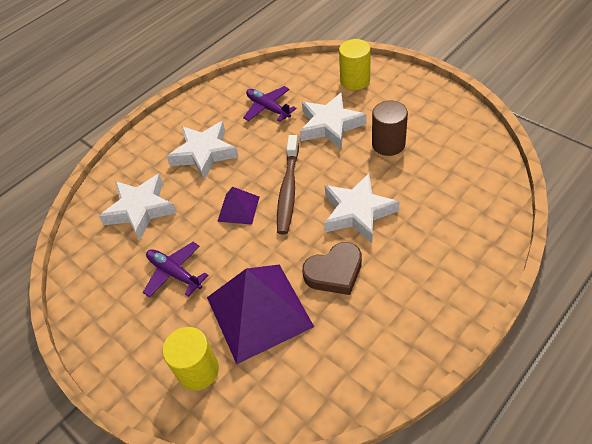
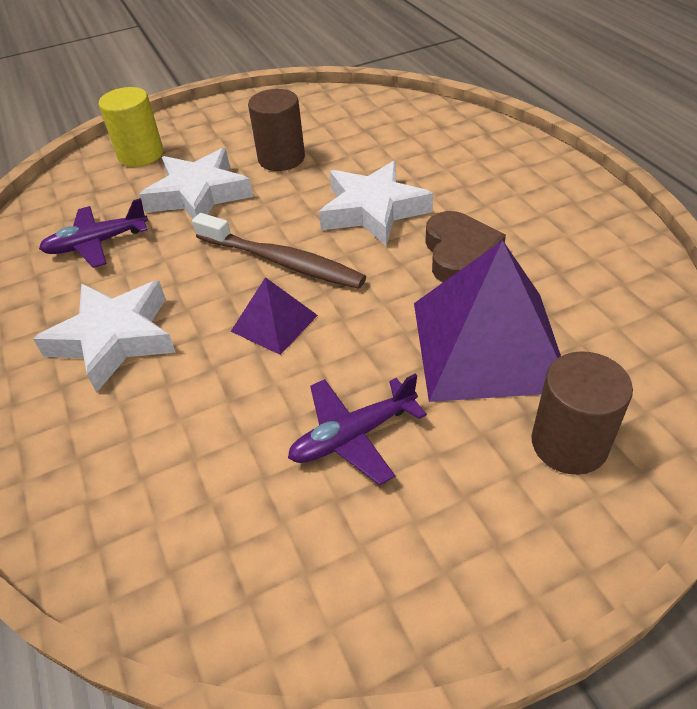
camera: 70 degrees left, 5 degrees down
white star [99,174,177,240] -> none
yellow cylinder [163,327,219,391] -> brown cylinder [532,351,633,475]

